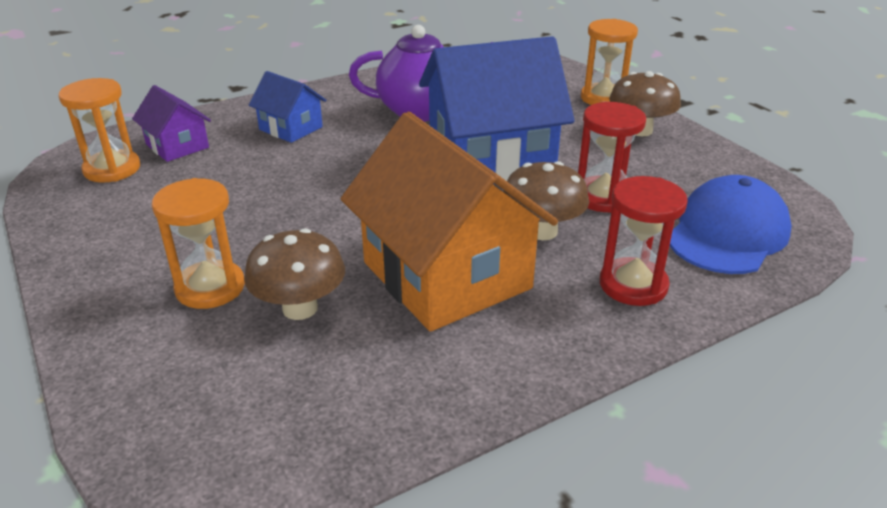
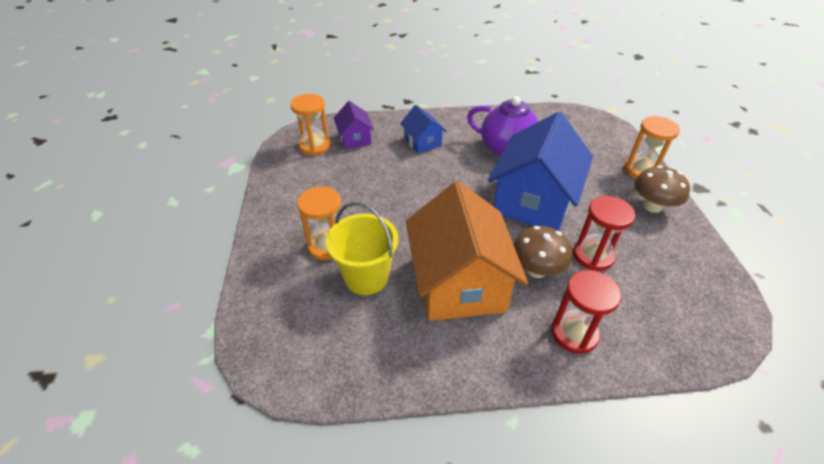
camera: 25 degrees right, 10 degrees up
brown mushroom [244,228,345,320] -> yellow bucket [326,202,398,295]
blue house [419,36,575,184] -> blue house turned 75 degrees counterclockwise [488,112,593,231]
blue cap [670,175,792,274] -> none

